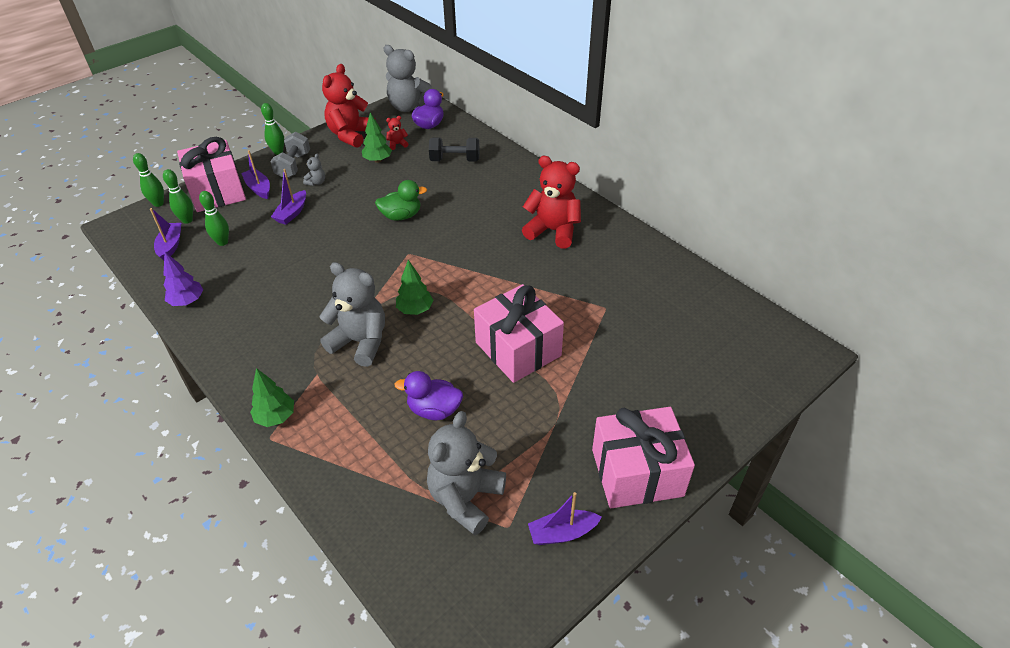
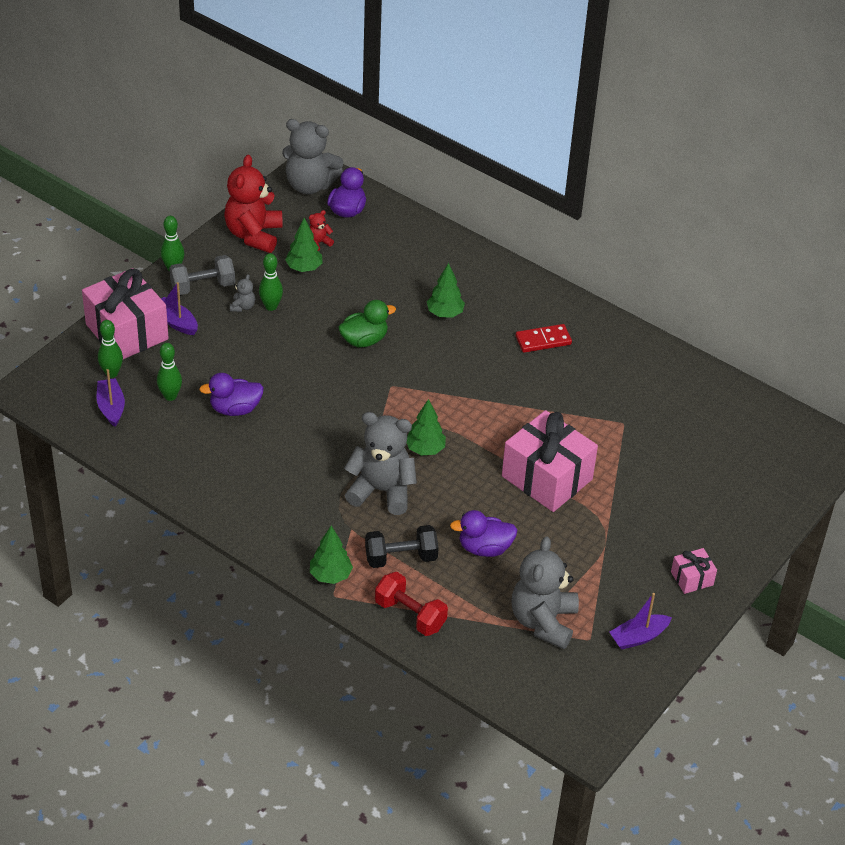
camera: 15 degrees left, 0 degrees up
green bowling pin [133,153,164,207] -> green bowling pin moved to [259,253,283,311]
purple tree [163,252,203,306] -> none
grey dumbbell [270,132,310,178] -> grey dumbbell turned 75 degrees clockwise [169,255,235,295]
purple boat [271,169,306,225] -> none
black dumbbell [429,138,479,161] -> black dumbbell moved to [365,525,439,568]
red teddy bear [522,156,581,249] -> red domino [516,324,572,353]
pink gift [592,407,695,508] -> pink gift [671,548,717,594], size x0.47
none -> purple duck [199,373,264,416]
none -> red dumbbell [375,572,448,636]
none -> green tree [427,263,465,318]

